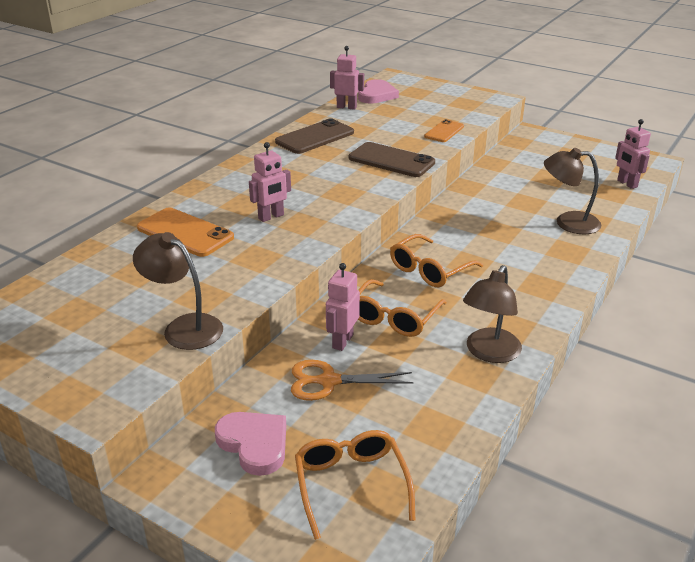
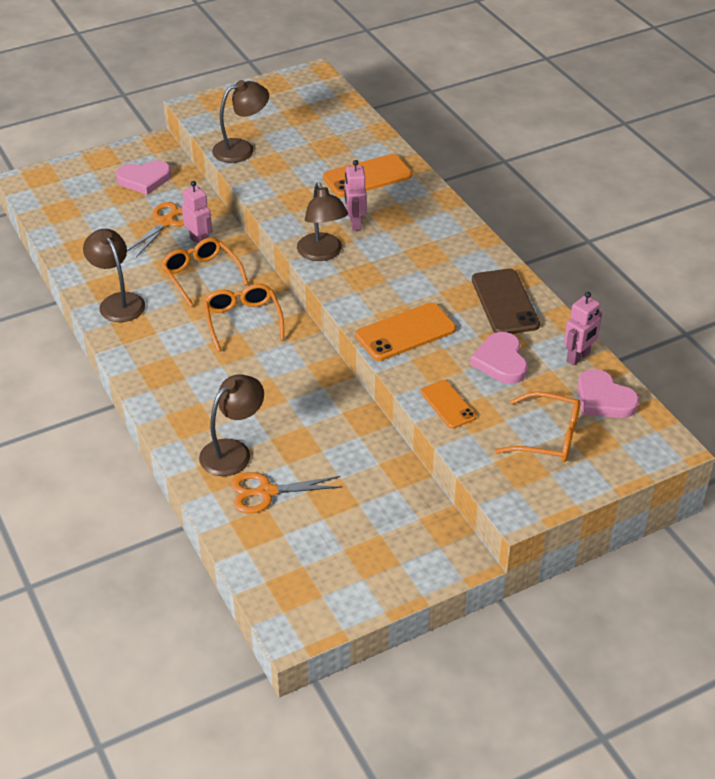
camera: 120 degrees right, 10 degrees up
orange glasses [295,430,415,540] -> orange glasses moved to [495,391,581,462]
brown phone [349,142,435,177] -> orange phone [355,303,456,361]
pink robot [615,119,651,189] -> none
none -> orange scissors [231,472,343,513]
none -> brown lamp [297,182,348,261]
none -> pink heart [470,332,527,384]

